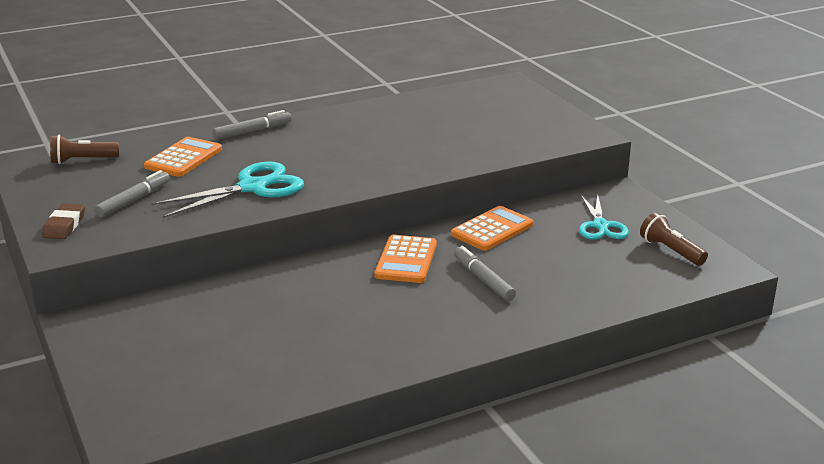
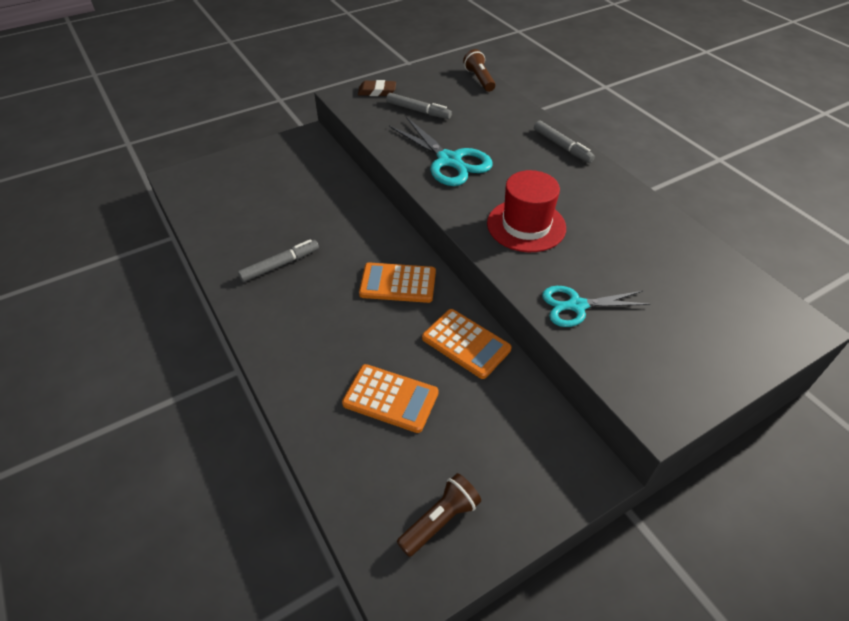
camera: 85 degrees right, 20 degrees up
orange calculator [144,137,222,177] -> orange calculator moved to [342,364,439,433]
grey marker [454,246,516,301] -> grey marker moved to [238,239,319,282]
turquoise scissors [579,195,629,240] -> turquoise scissors moved to [542,286,650,327]
none -> red hat [487,170,566,252]

